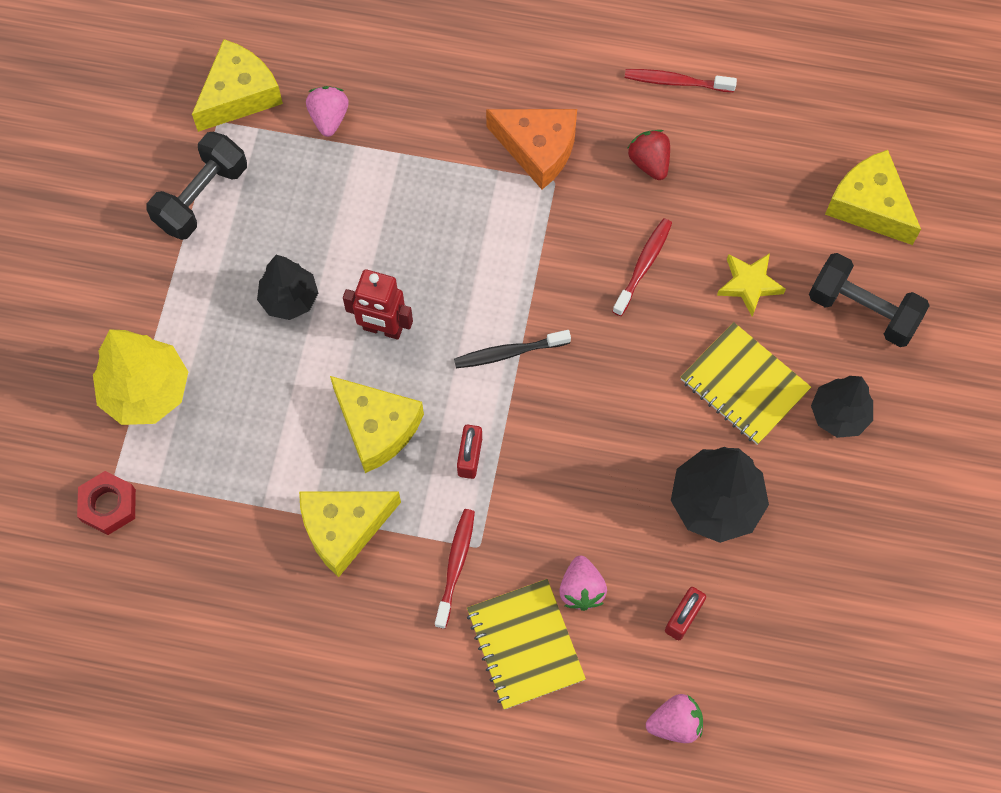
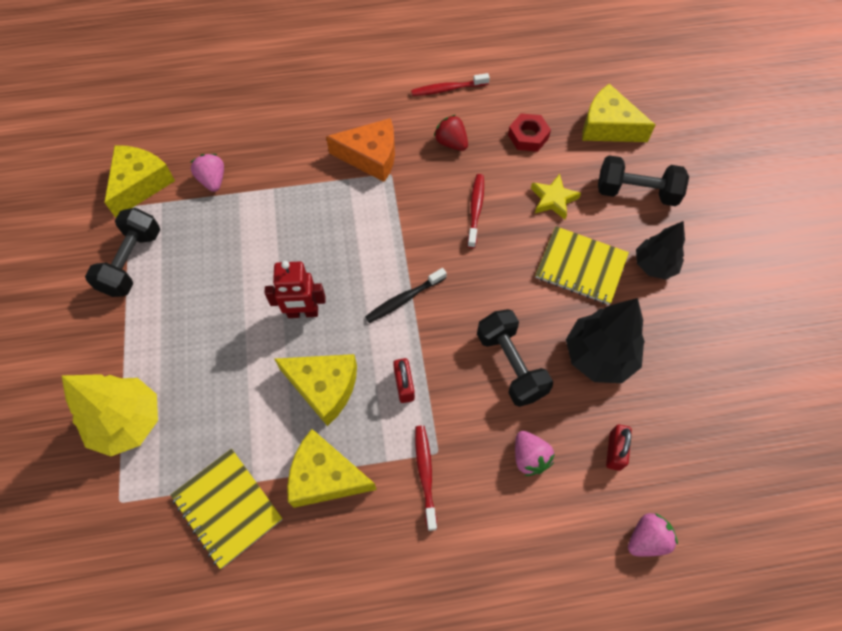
camera: 20 degrees left, 5 degrees down
red nut [77,471,136,535] -> red nut moved to [508,113,551,152]
black tree [257,255,318,320] -> none
yellow cheese [299,491,401,577] -> yellow cheese turned 60 degrees clockwise [287,429,377,508]
yellow notebook [467,579,586,710] -> yellow notebook moved to [171,449,283,569]
none -> black dumbbell [477,309,553,407]

